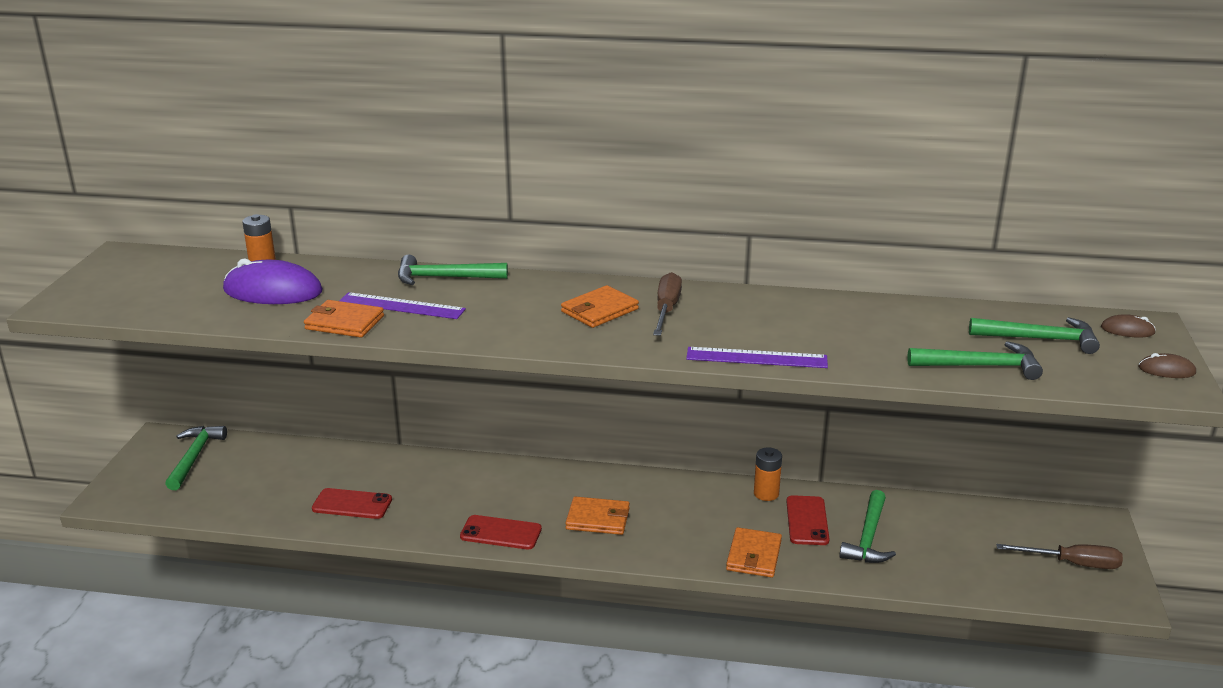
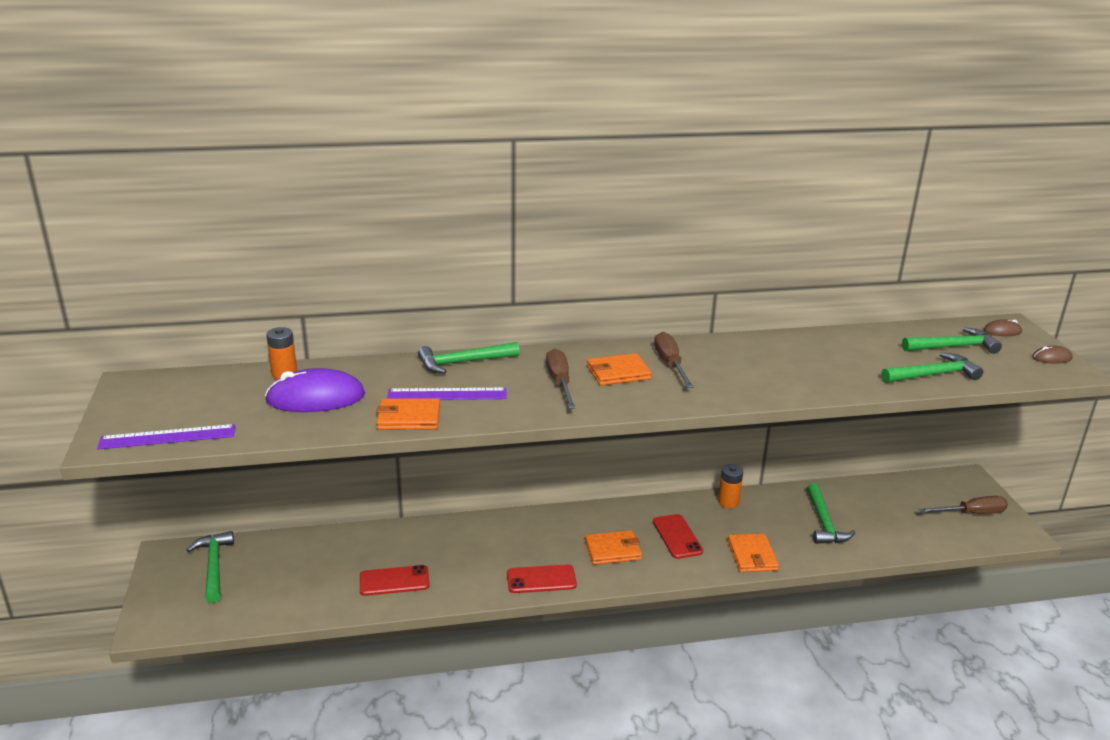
camera: 20 degrees left, 0 degrees up
orange wallet [561,285,639,328] -> orange wallet turned 45 degrees clockwise [587,353,652,386]
purple ruler [686,347,828,368] -> purple ruler moved to [97,424,235,449]
red phone [786,495,830,545] -> red phone moved to [653,514,703,559]
none -> brown screwdriver [546,349,576,409]

